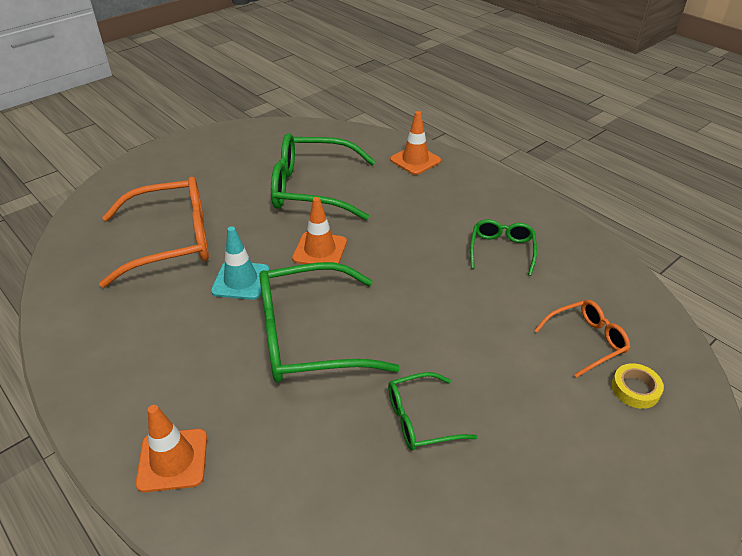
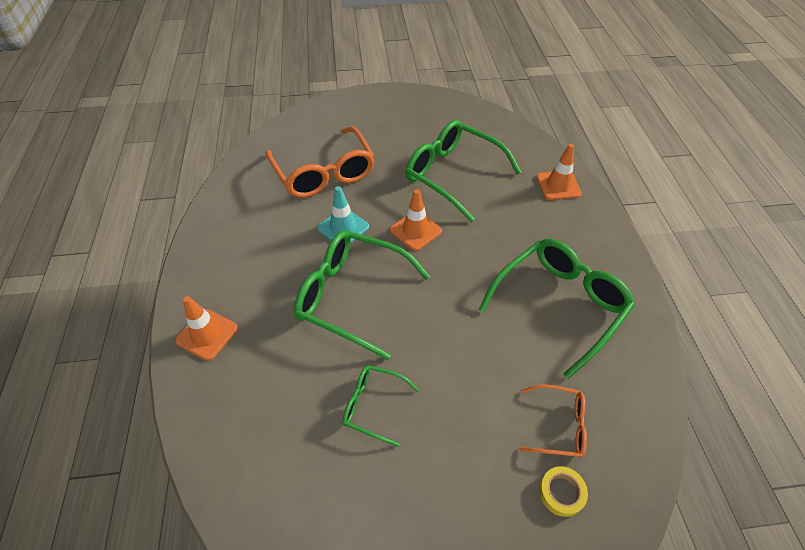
camera: 35 degrees right, 10 degrees up
orange glasses [99,177,209,288] -> orange glasses turned 45 degrees clockwise [265,126,375,198]
green glasses [470,219,537,276] -> green glasses [479,239,635,379], size x1.93

